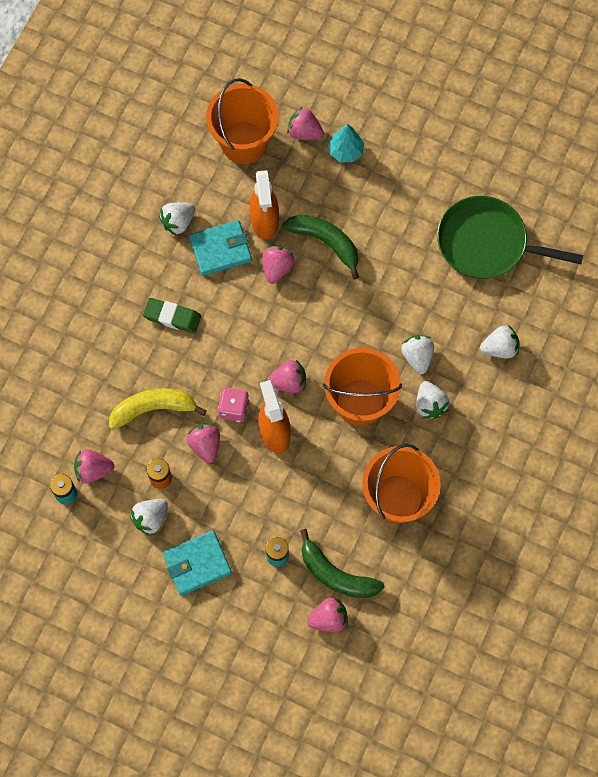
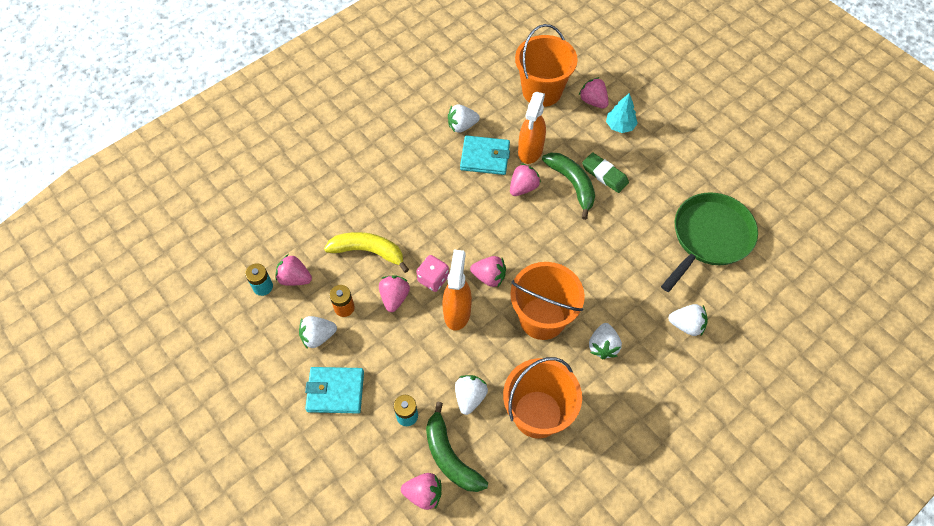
camera: 25 degrees right, 10 degrees down
green eraser [143,298,201,333] -> green eraser moved to [582,152,629,193]
white strawberry [401,335,434,374] -> white strawberry moved to [455,375,488,415]
green pan [437,196,583,279] -> green pan turned 90 degrees clockwise [661,192,758,292]

